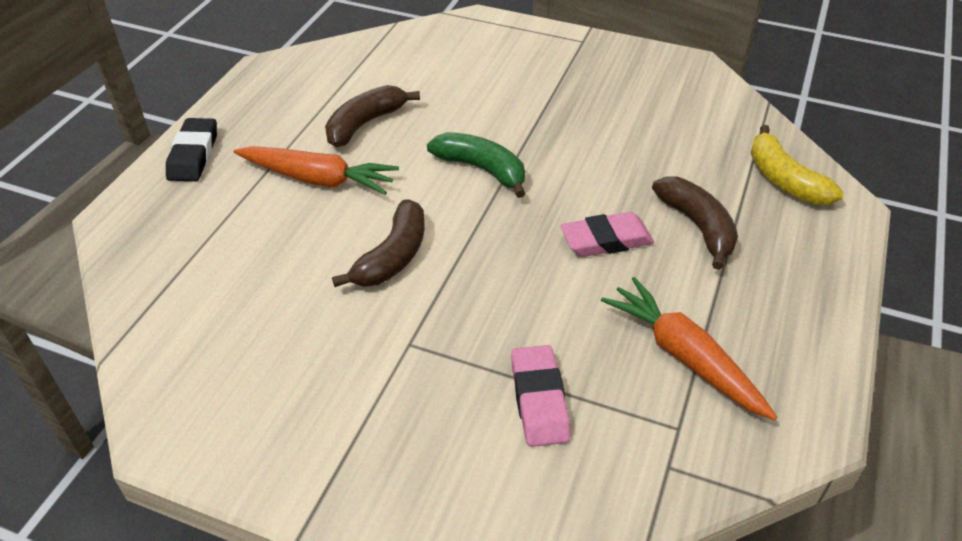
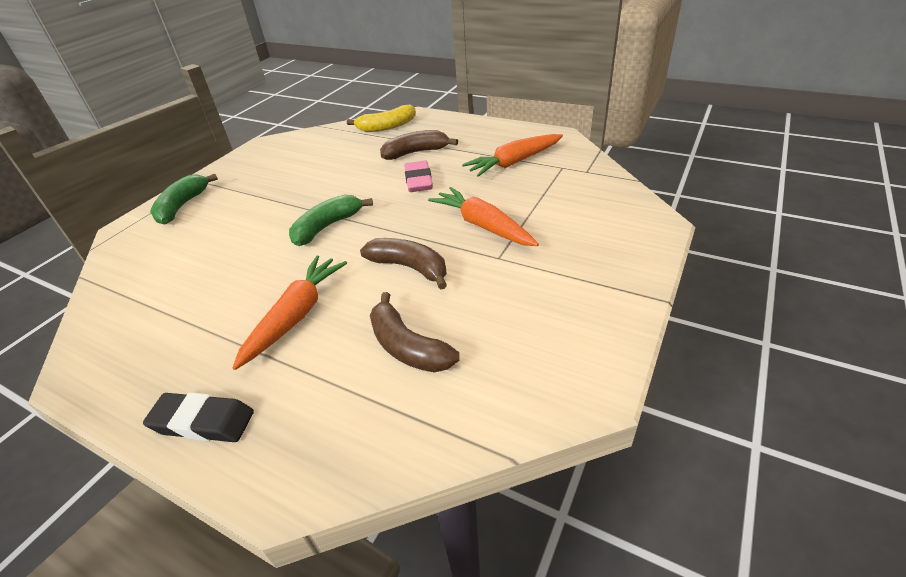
camera: 80 degrees left, 5 degrees down
brown banana [325,85,420,147] -> brown banana moved to [370,292,460,372]
pink eraser [511,345,571,447] -> none
none -> green banana [150,174,218,225]
none -> orange carrot [428,187,539,246]

